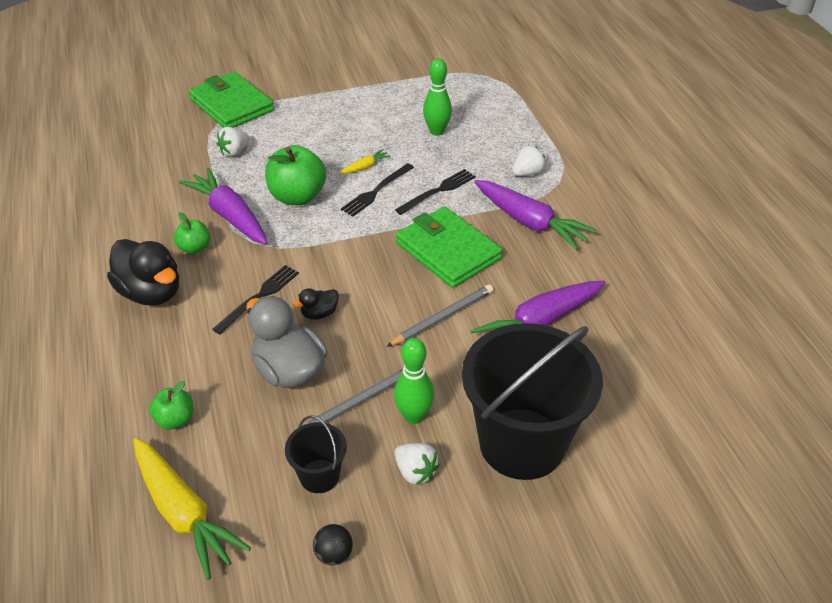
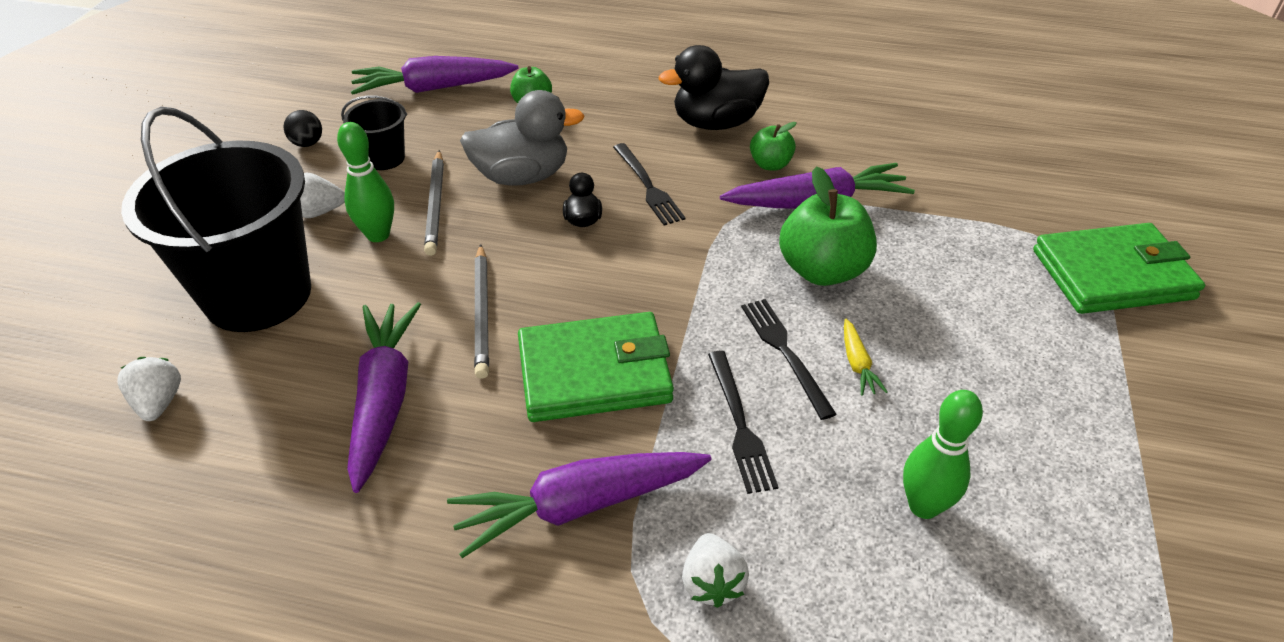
camera: 120 degrees right, 0 degrees up
yellow carrot [133,438,251,580] -> purple carrot [351,56,519,95]
white strawberry [217,127,250,157] -> white strawberry moved to [117,357,181,421]

